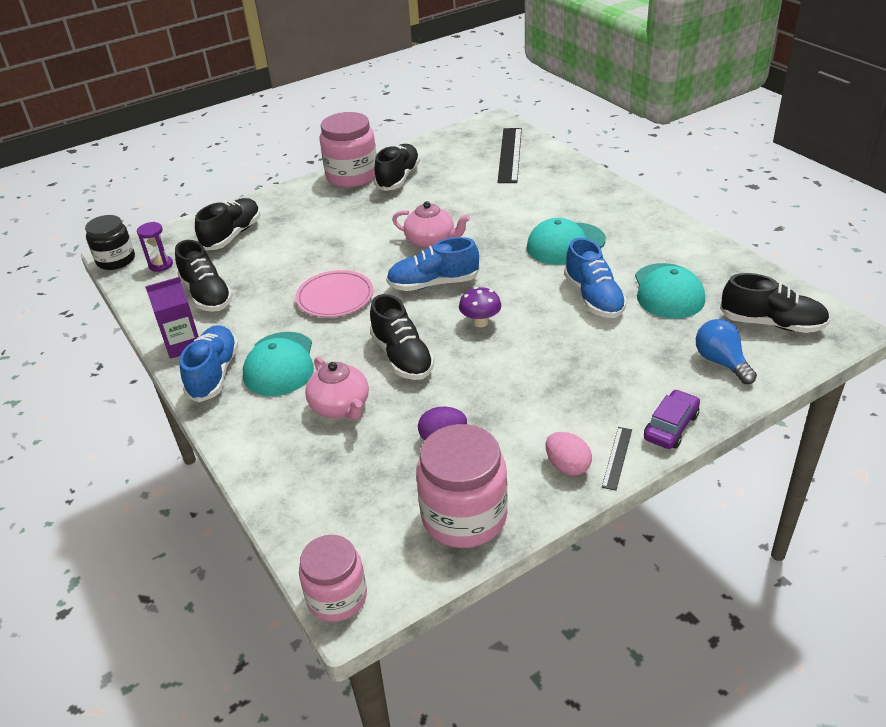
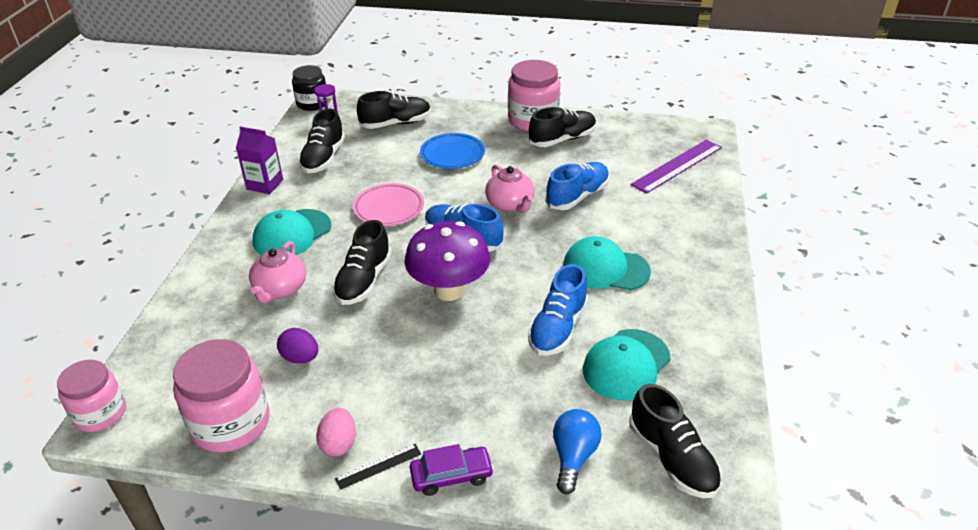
camera: 40 degrees right, 0 degrees up
blue shoe [180,325,238,402] -> blue shoe moved to [545,162,609,210]
purple mushroom [459,287,501,327] -> purple mushroom [405,221,490,301], size x2.02
black ruler [497,128,522,183] -> purple ruler [631,140,722,194]
none -> blue plate [420,133,485,169]

